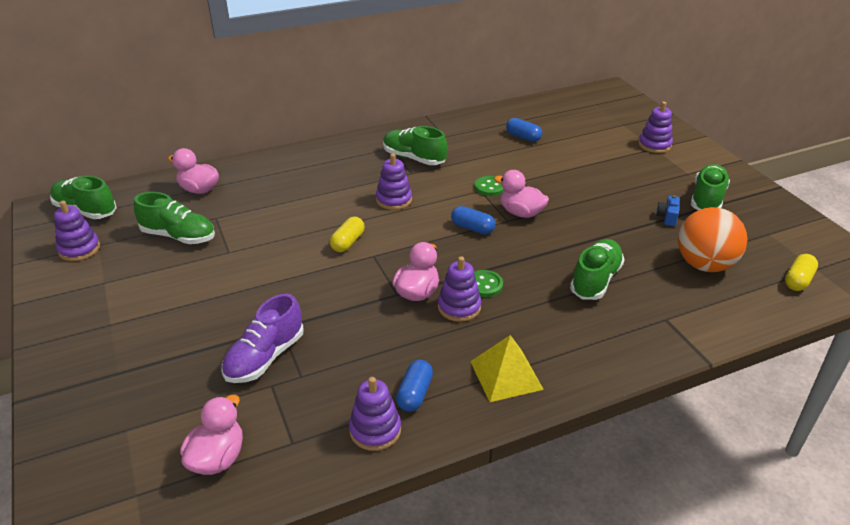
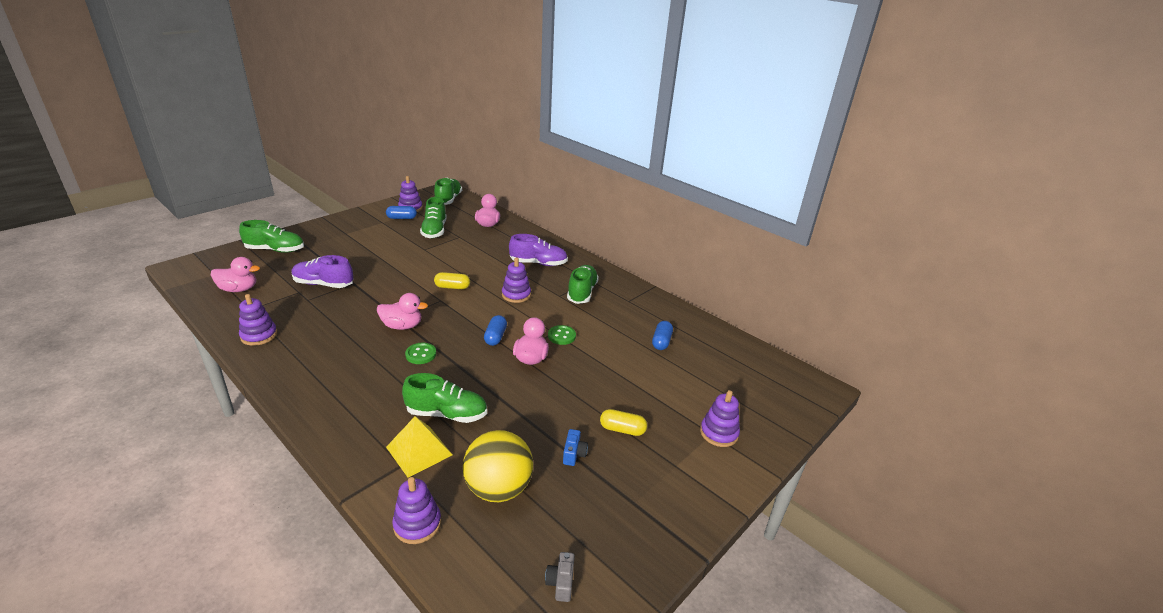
camera: 65 degrees right, 5 degrees down
blue capsule [396,360,433,412] -> blue capsule moved to [386,206,417,219]
purple stacking toy [438,256,482,322] -> purple stacking toy moved to [392,477,441,544]
yellow pyramid [470,335,544,402] -> yellow pyramid moved to [386,416,452,478]
blue camera [656,195,680,226] -> blue camera turned 105 degrees clockwise [563,429,588,466]
orange ball [678,207,748,272] -> yellow ball [463,430,533,502]
green shoe [691,164,730,210] -> green shoe moved to [239,220,304,253]
yellow capsule [785,254,818,291] -> yellow capsule moved to [600,409,647,436]
none -> purple shoe [509,234,568,266]
none -> grey camera [545,552,575,602]

